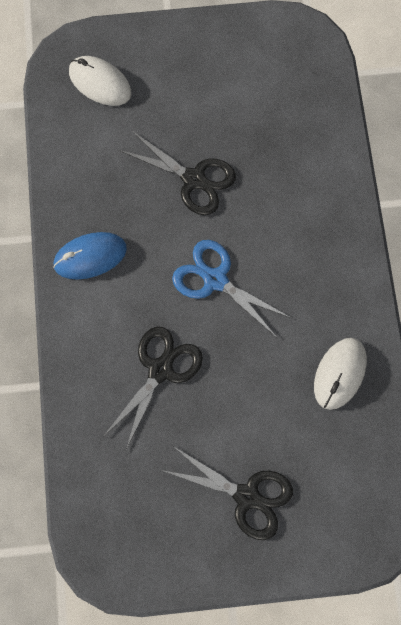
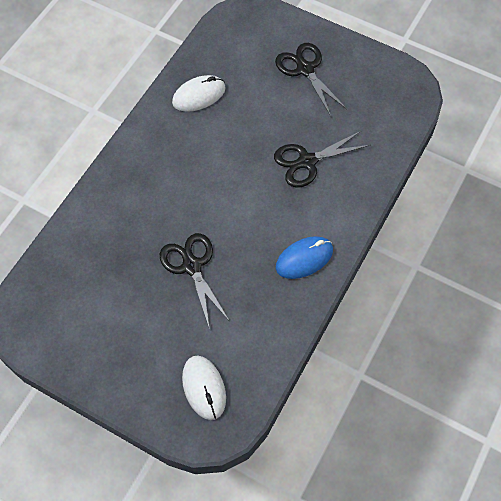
camera: 145 degrees left, 10 degrees down
blue mouse [53,232,127,280] -> blue mouse turned 45 degrees counterclockwise [276,236,333,279]
blue scissors [172,240,291,338] -> none

